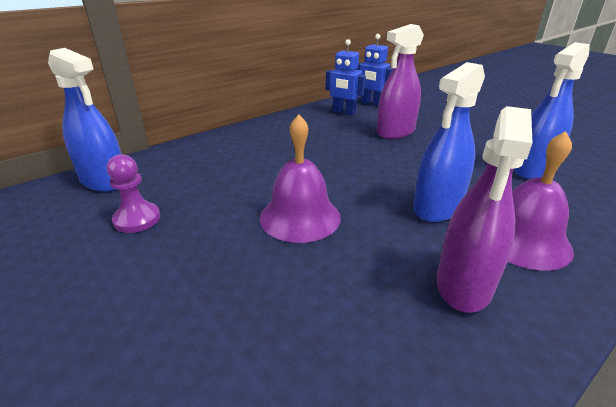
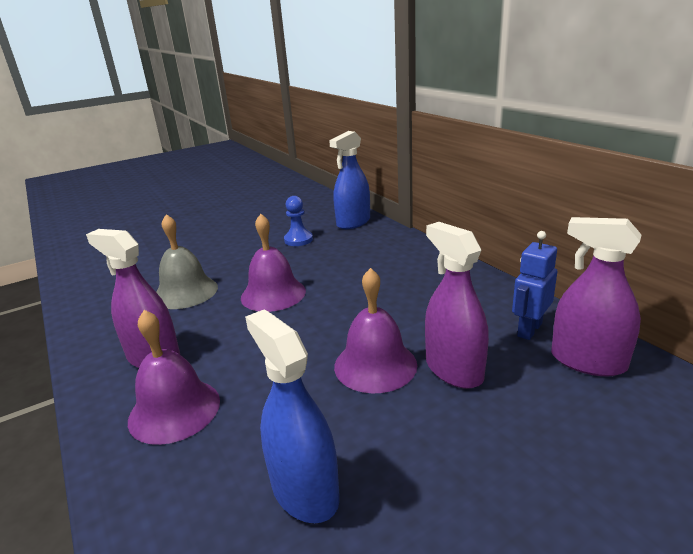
camera: 100 degrees right, 5 degrees down
purple pawn [107,154,160,233] -> blue pawn [284,196,313,246]
blue robot [356,34,393,106] -> purple spray bottle [551,217,642,376]
blue spray bottle [413,62,485,222] -> none
none -> grey bell [156,214,218,309]
none -> purple bell [334,268,417,393]

